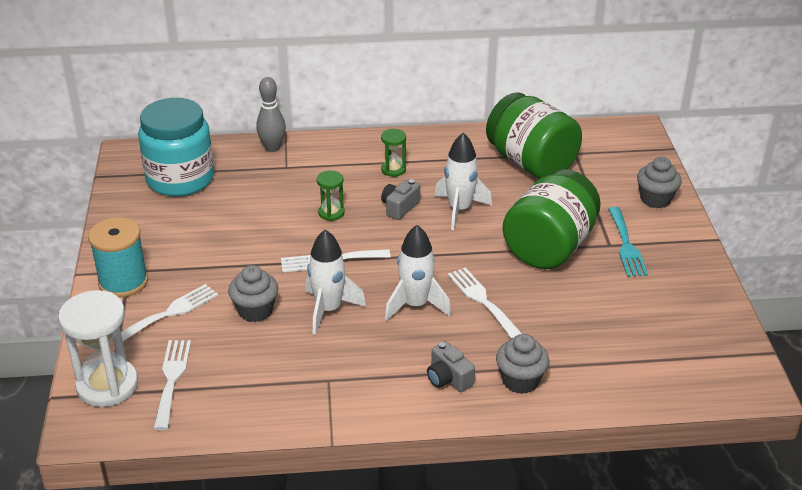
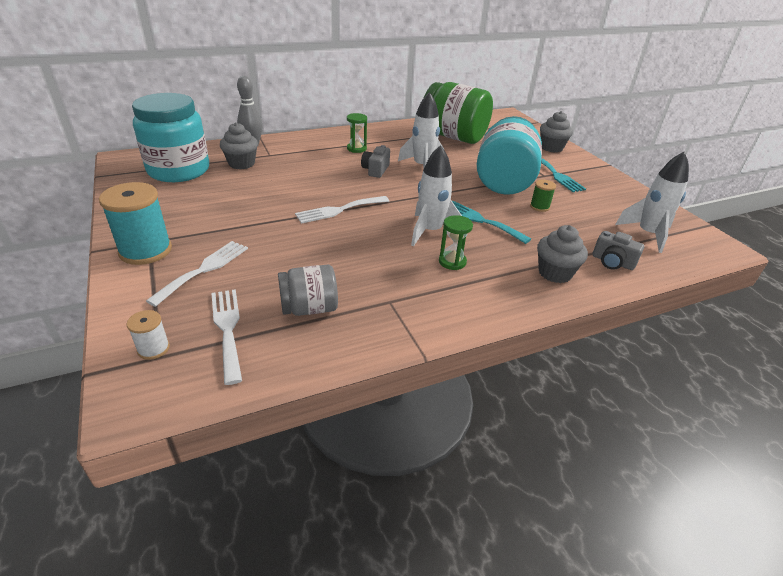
camera: 20 degrees left, 0 degrees up
white hourglass [58,290,138,407] -> white spool [127,310,170,360]
grey cupcake [228,265,278,322] -> grey cupcake moved to [220,122,258,169]
white rocket [305,229,366,335] -> white rocket moved to [615,152,689,253]
green hourglass [317,170,345,221] -> green hourglass moved to [439,215,473,270]
grey camera [427,341,475,392] -> grey camera moved to [593,231,644,270]
white fork [448,267,522,339] -> turquoise fork [452,201,531,244]
green jar [503,169,601,269] -> turquoise jar [477,116,542,195]
none -> grey jar [278,265,338,316]
none -> green spool [530,180,556,212]

